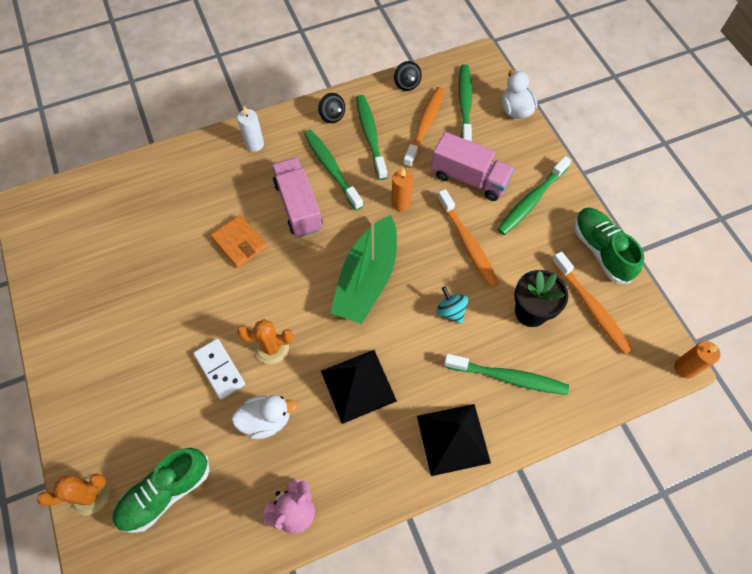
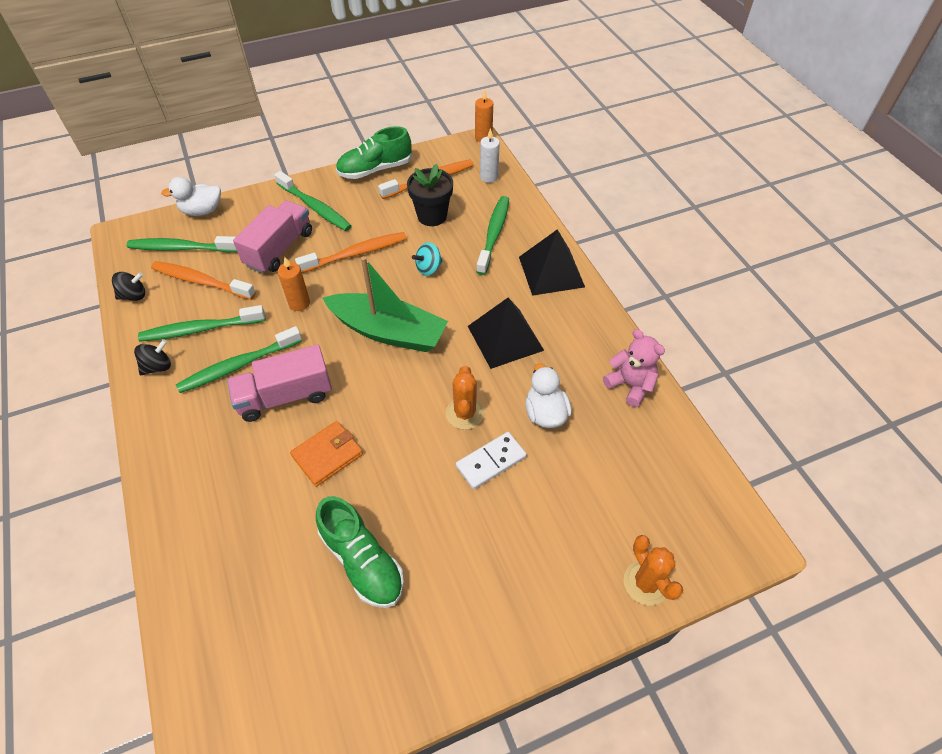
camera: 90 degrees left, 10 degrees down
green shoe [112,448,209,533] -> green shoe moved to [316,496,404,608]
white candle [237,106,264,152] -> white candle moved to [480,128,500,183]

